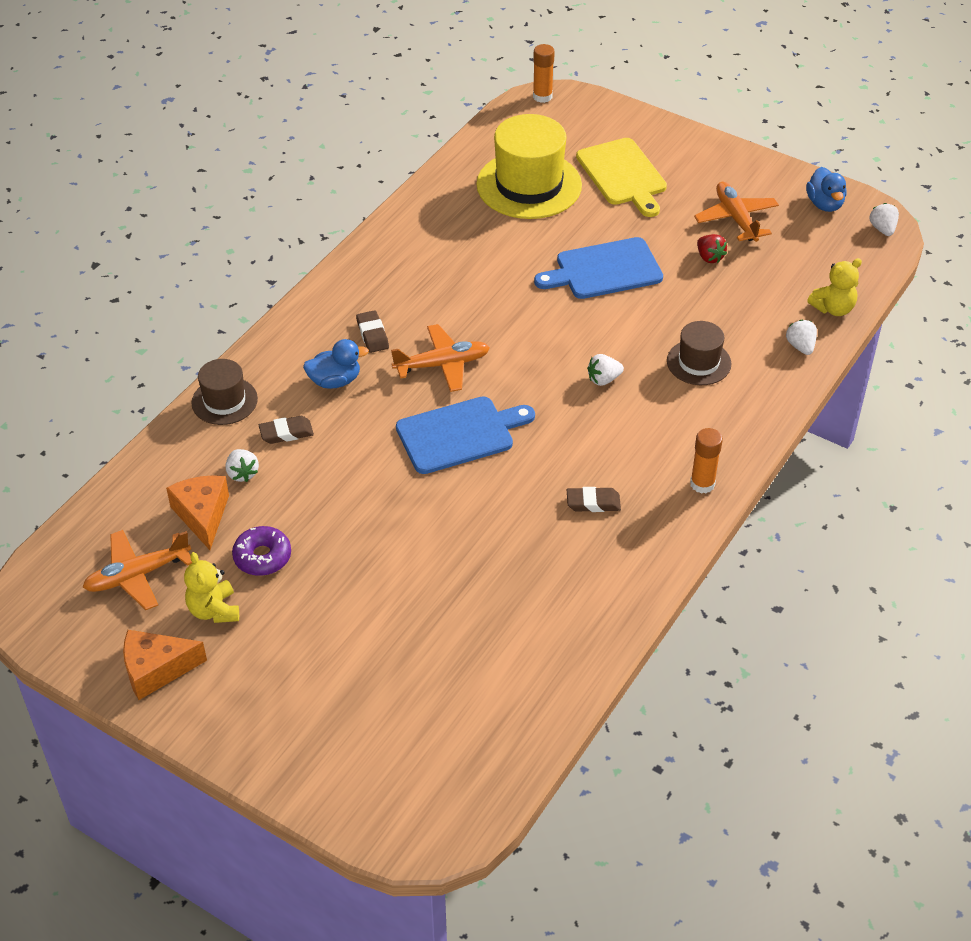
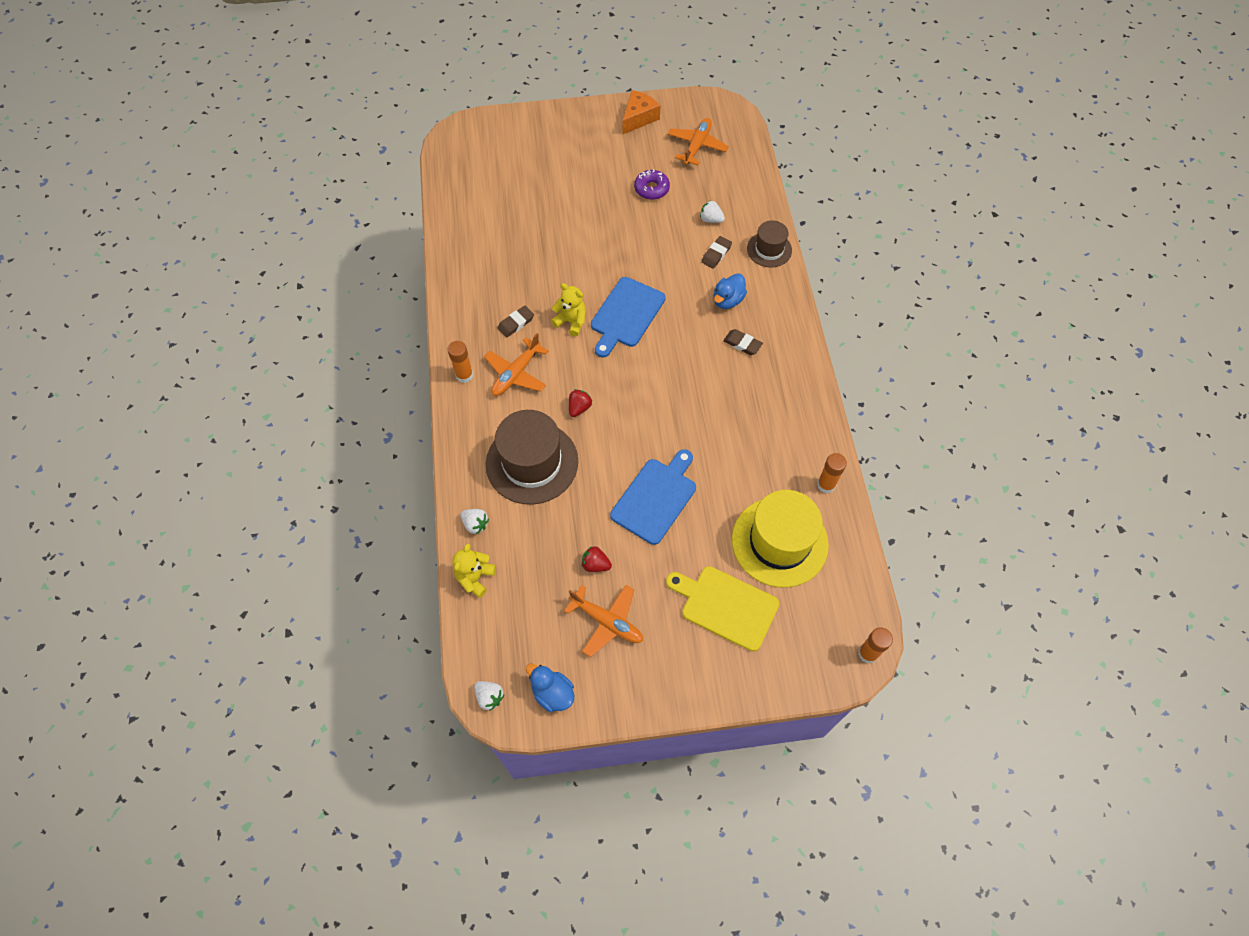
camera: 140 degrees right, 15 degrees up
orange cheese [166,475,229,550] -> none
yellow teddy bear [184,552,239,623] -> yellow teddy bear moved to [551,283,586,337]
orange plane [391,324,490,392] -> orange plane moved to [484,333,548,396]
white strawberry [587,354,624,386] -> red strawberry [569,389,592,417]
brown hat [667,321,731,385] -> brown hat [486,410,578,505], size x1.82
none -> orange glue stick [817,453,847,493]

